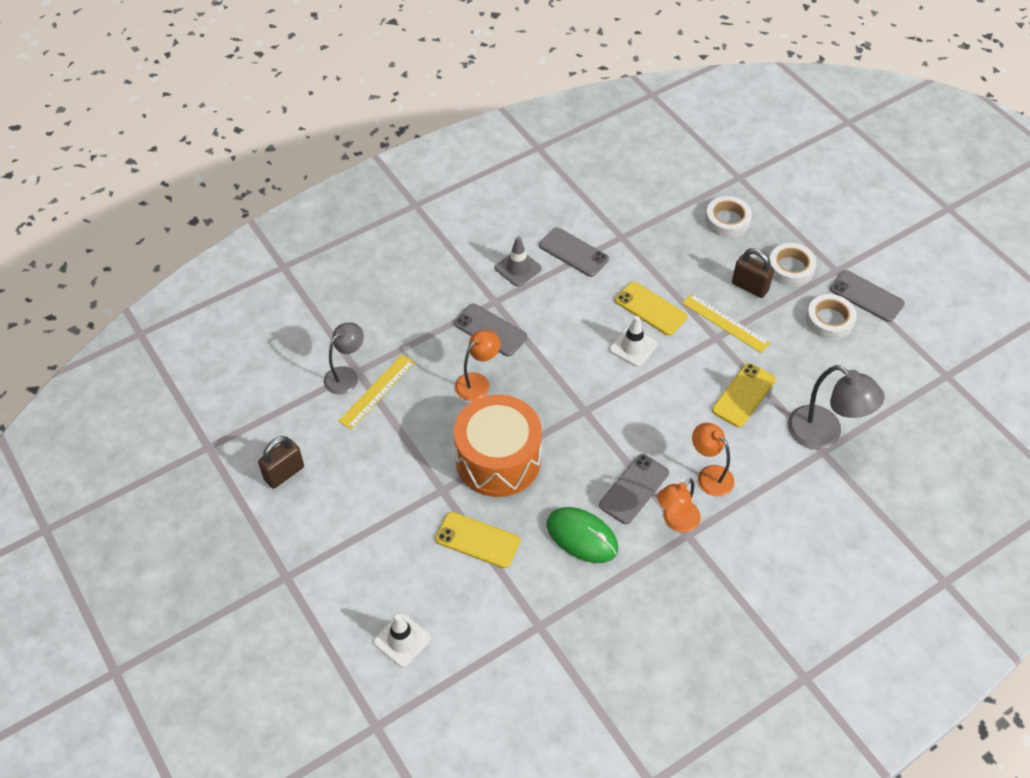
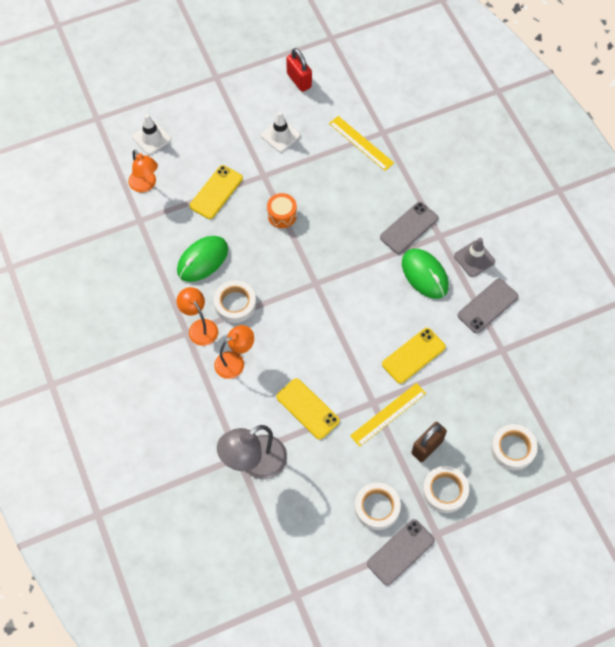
camera: 100 degrees right, 10 degrees up
brown padlock [258,436,304,489] -> red padlock [286,48,312,92]
grey lamp [324,322,364,395] -> none
orange drum [454,395,542,497] -> orange drum [267,193,297,228], size x0.44
orange lamp [455,330,500,401] -> orange lamp moved to [128,150,158,192]
grey phone [599,454,669,524] -> white tape [214,280,256,323]
white traffic cone [609,316,657,367] -> white traffic cone moved to [261,112,300,152]
none -> green mouse [402,249,449,299]

